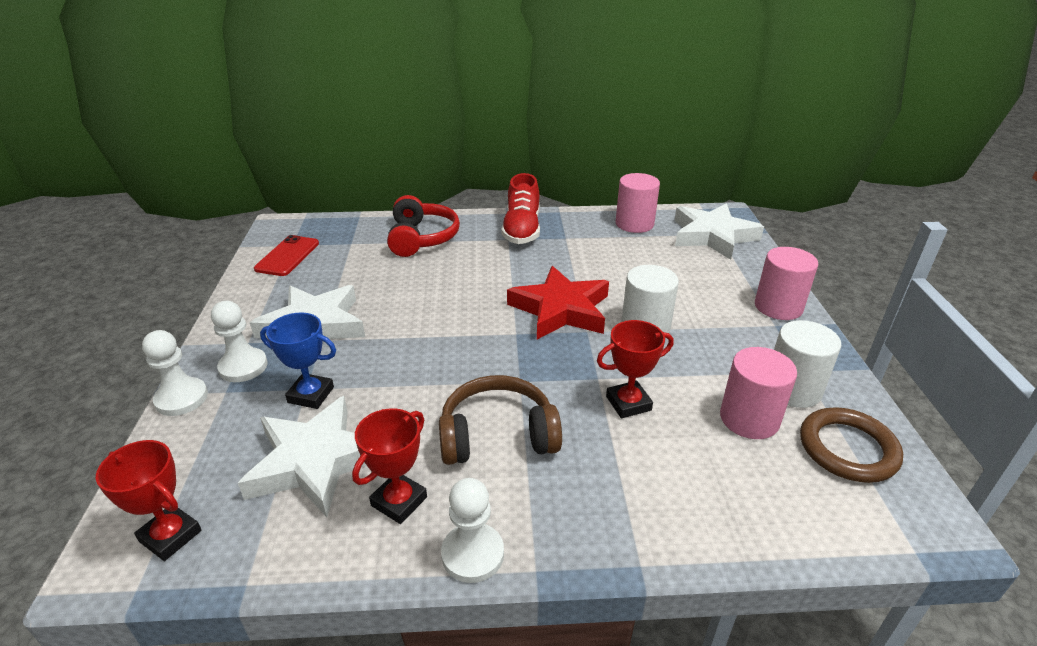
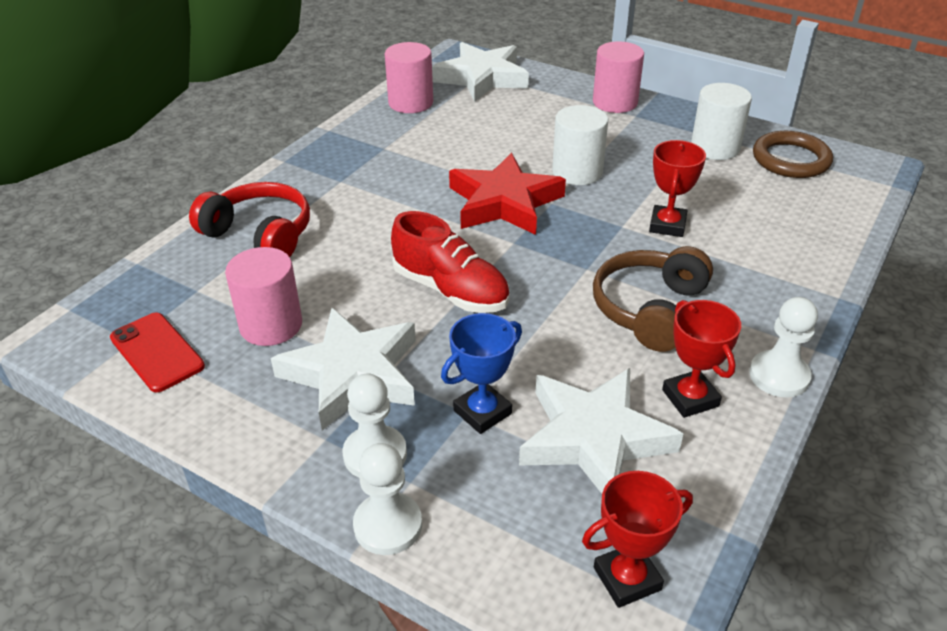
camera: 55 degrees left, 5 degrees up
red shoe [501,173,540,244] -> red shoe moved to [391,211,510,313]
pink cylinder [720,347,797,439] -> pink cylinder moved to [225,247,302,346]

